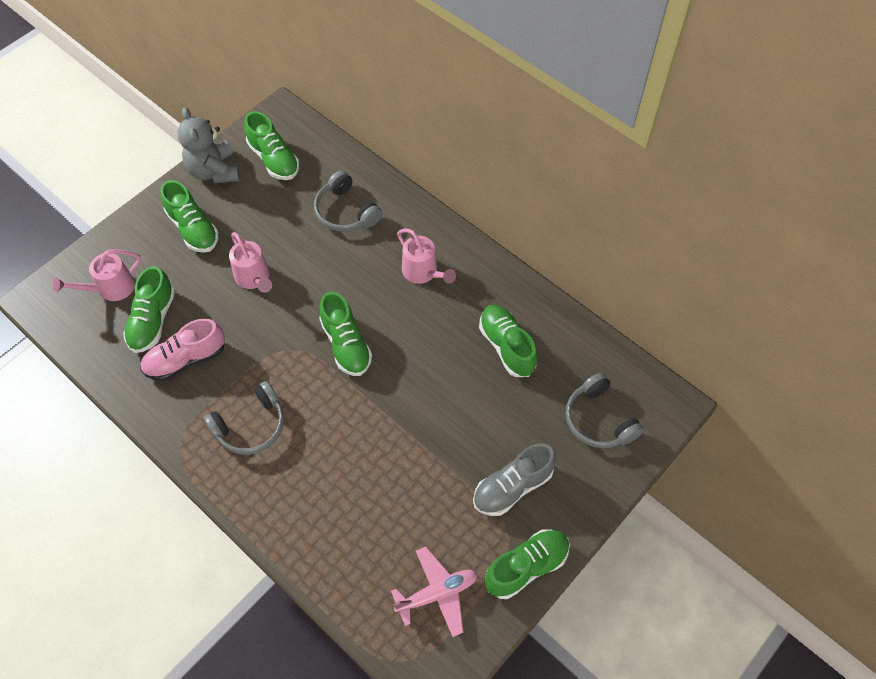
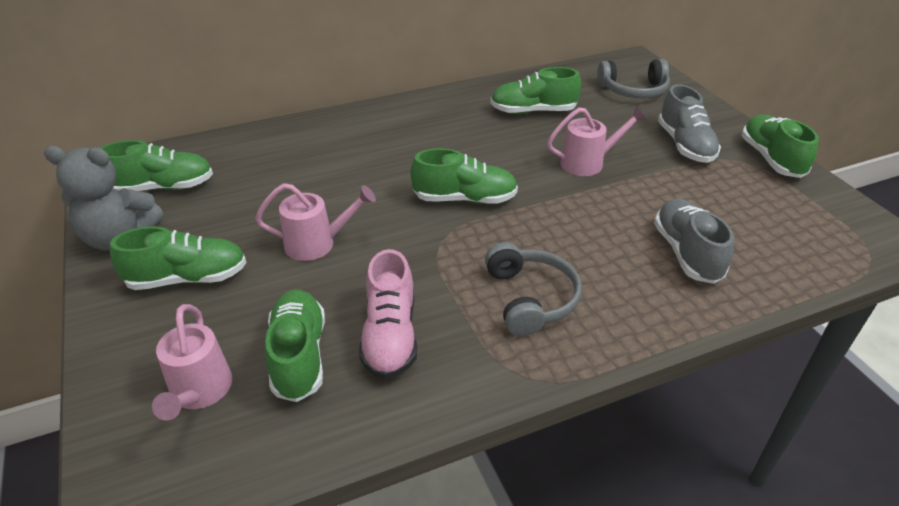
camera: 65 degrees left, 20 degrees down
green shoe [123,266,175,353] -> green shoe turned 135 degrees counterclockwise [265,290,325,402]
grey headphones [314,171,382,232] -> none
pink plane [391,547,478,637] -> none
pink watering can [397,229,456,284] -> pink watering can moved to [547,106,646,176]
none -> grey shoe [654,199,734,284]

